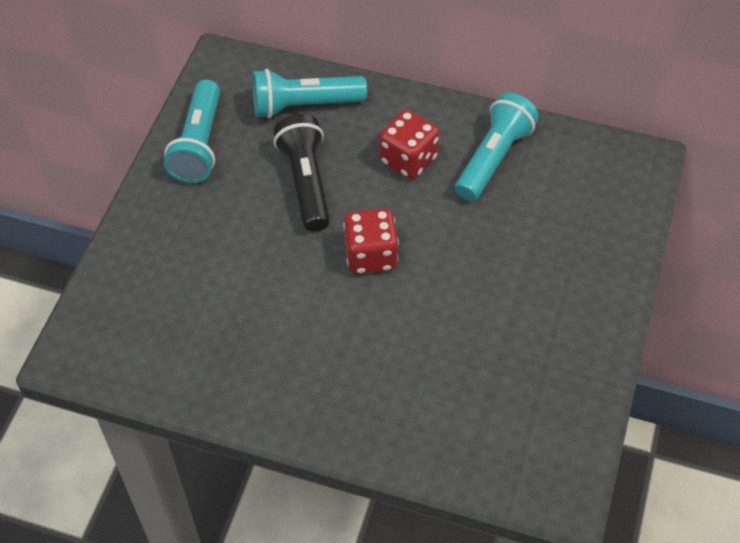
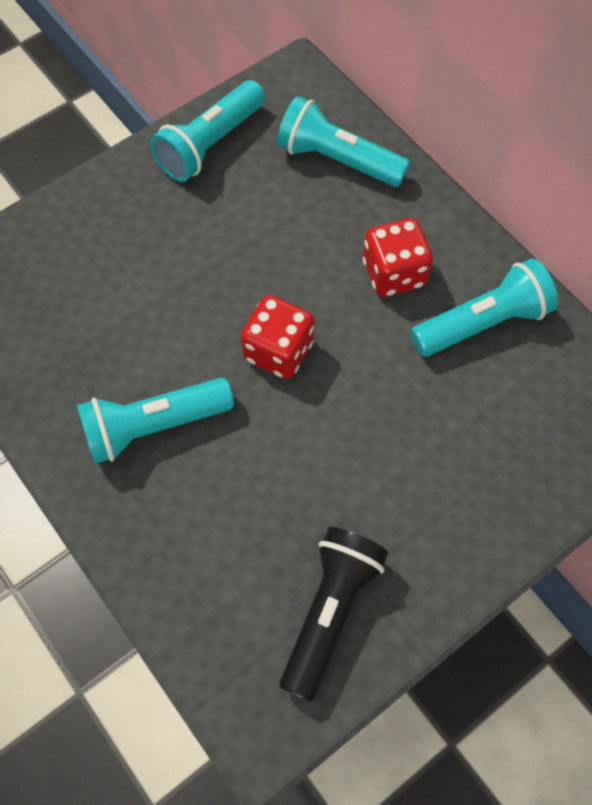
camera: 35 degrees right, 10 degrees up
black flashlight [273,114,330,232] -> black flashlight moved to [280,527,388,702]
none -> turquoise flashlight [77,378,234,464]

